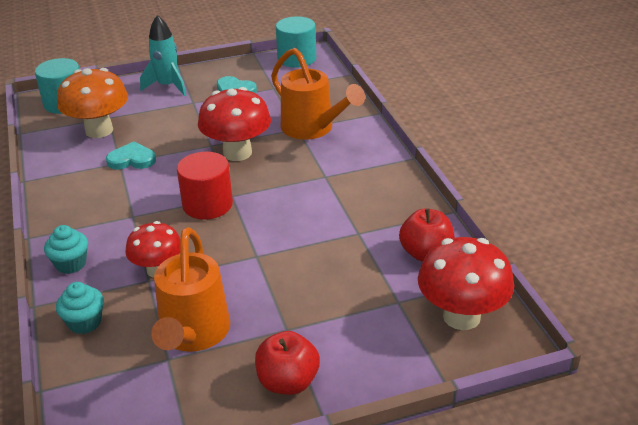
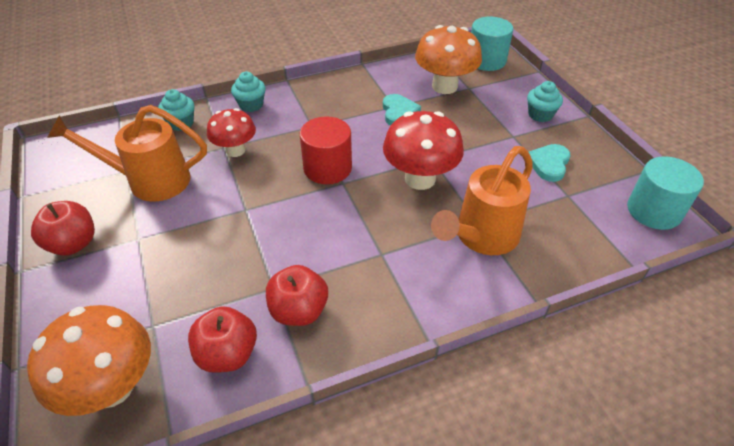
camera: 85 degrees right, 10 degrees up
turquoise rocket [140,15,186,96] -> turquoise cupcake [527,81,563,122]
red mushroom [418,237,514,330] -> orange mushroom [27,305,151,416]
none -> red apple [266,265,328,326]

